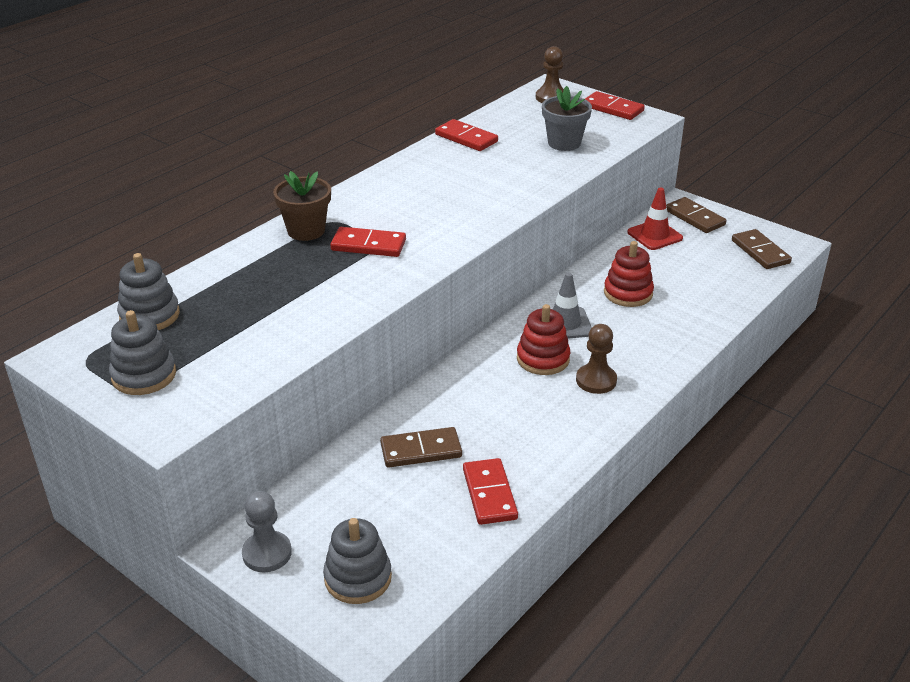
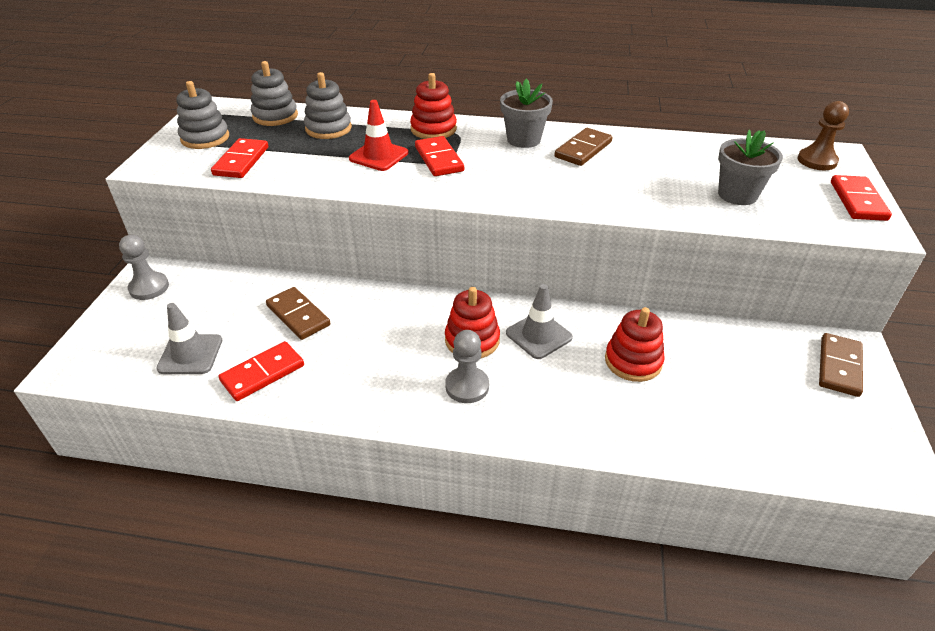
camera: 60 degrees right, 5 degrees up
brown flower pot [273,171,331,241] -> red stacking toy [410,73,457,139]
grey stacking toy [323,518,392,604] -> grey stacking toy moved to [304,72,352,139]
red domino [435,119,498,151] -> red domino moved to [211,138,268,178]
brown pawn [576,324,617,394] -> grey pawn [445,330,489,403]
red traffic cone [627,188,683,250] -> red traffic cone moved to [349,100,409,171]
brown domino [732,229,792,269] -> brown domino moved to [555,128,613,166]
none -> grey traffic cone [156,303,222,374]
none -> grey flower pot [500,79,553,148]

